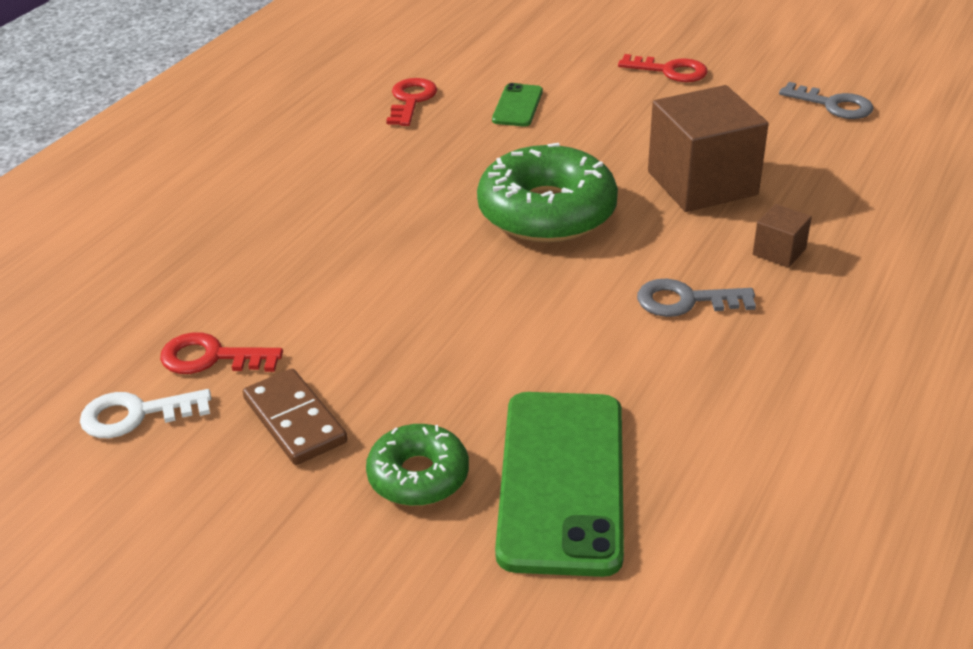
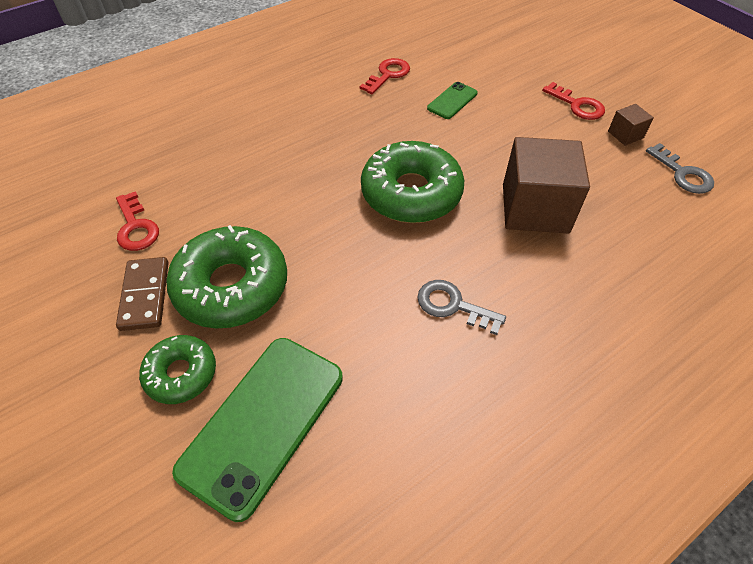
camera: 25 degrees right, 15 degrees up
white key [80,389,211,438] -> none
red key [160,332,283,374] -> red key turned 150 degrees counterclockwise [116,191,159,251]
brown cube [753,204,812,268] -> brown cube moved to [608,104,654,146]
none -> green donut [166,225,287,328]

